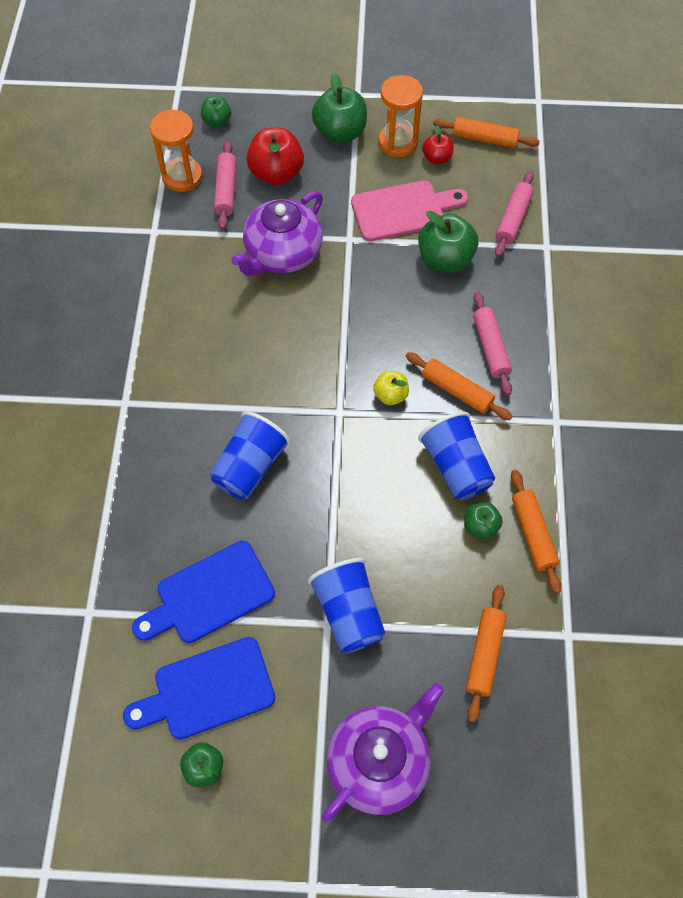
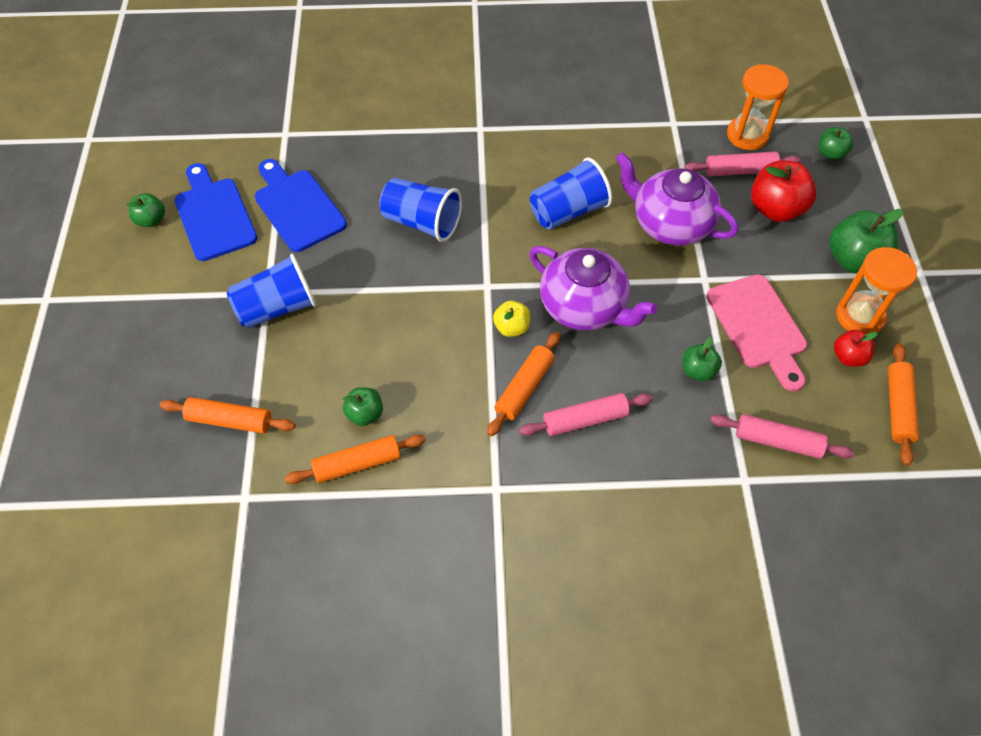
camera: 85 degrees right, 5 degrees down
purple teapot [322,683,444,822] -> purple teapot moved to [529,246,657,330]
green apple [418,211,478,273] -> green apple [683,337,722,381], size x0.56
blue cup [418,412,495,500] -> blue cup moved to [530,157,612,230]

